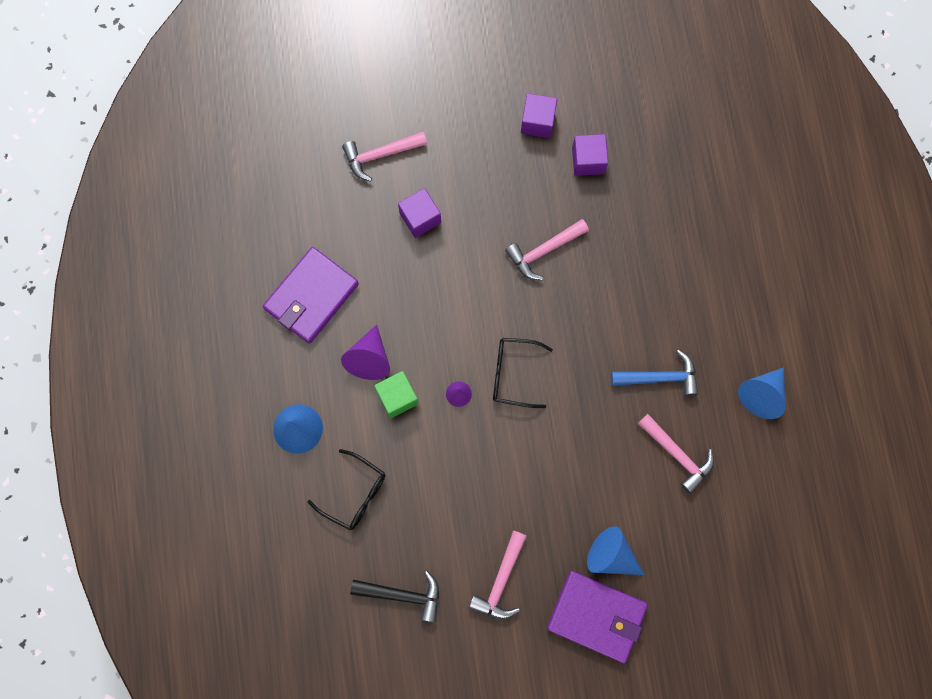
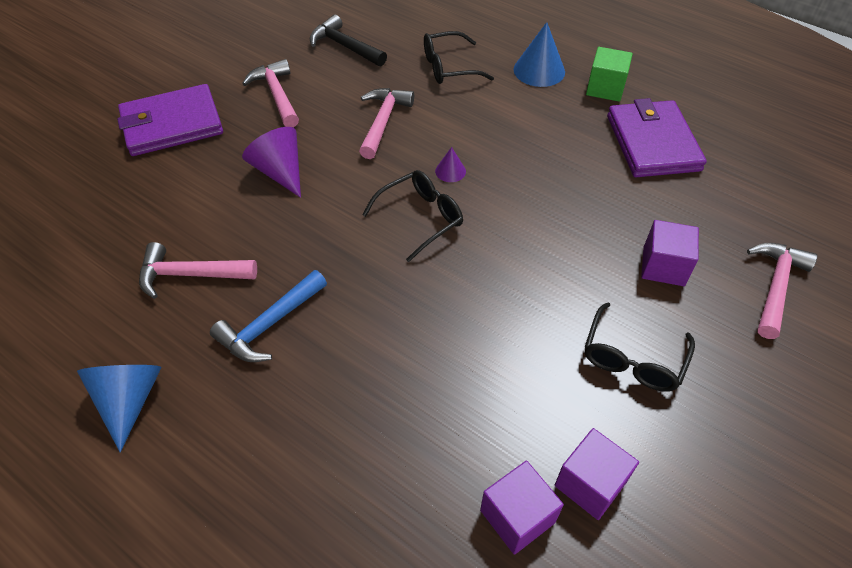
camera: 135 degrees right, 25 degrees down
purple cone [341,324,390,380] -> purple cone moved to [242,127,301,198]
black hammer [350,571,439,622] -> black hammer turned 75 degrees clockwise [310,15,387,66]
green cube [374,371,419,418] -> green cube moved to [586,47,633,102]
pink hammer [505,219,589,280] -> pink hammer moved to [359,88,414,159]
purple cube [521,93,557,138] -> purple cube moved to [480,461,564,555]
blue cone [587,526,644,575] -> none
none -> black glasses [585,302,695,392]

